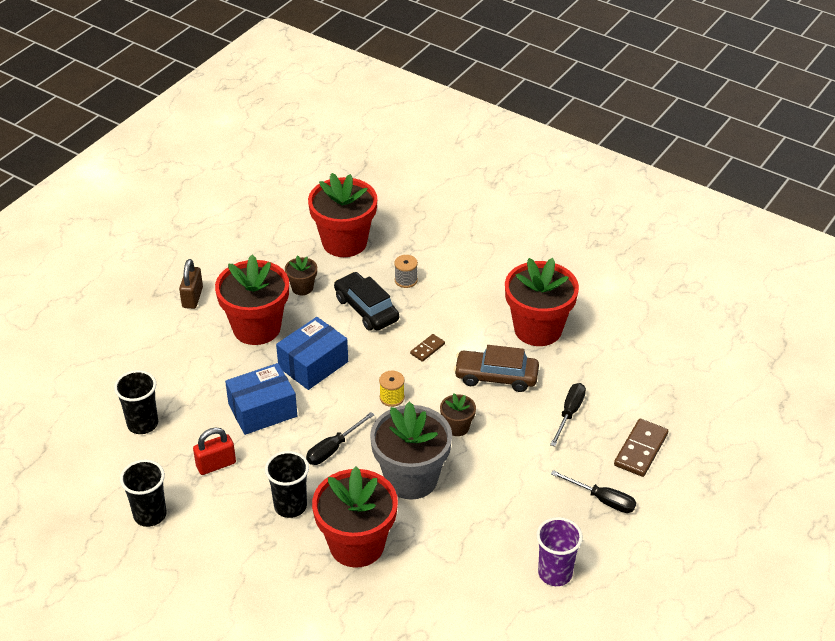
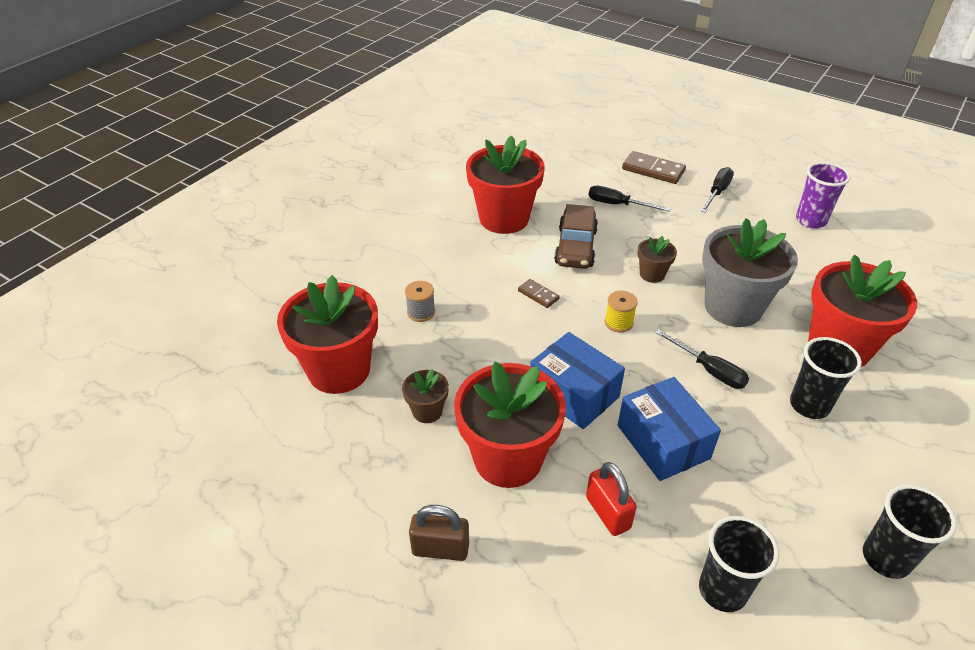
camera: 90 degrees left, 0 degrees up
red padlock [193,428,236,475] -> red padlock moved to [586,462,637,536]
black car [334,272,399,331] -> none

